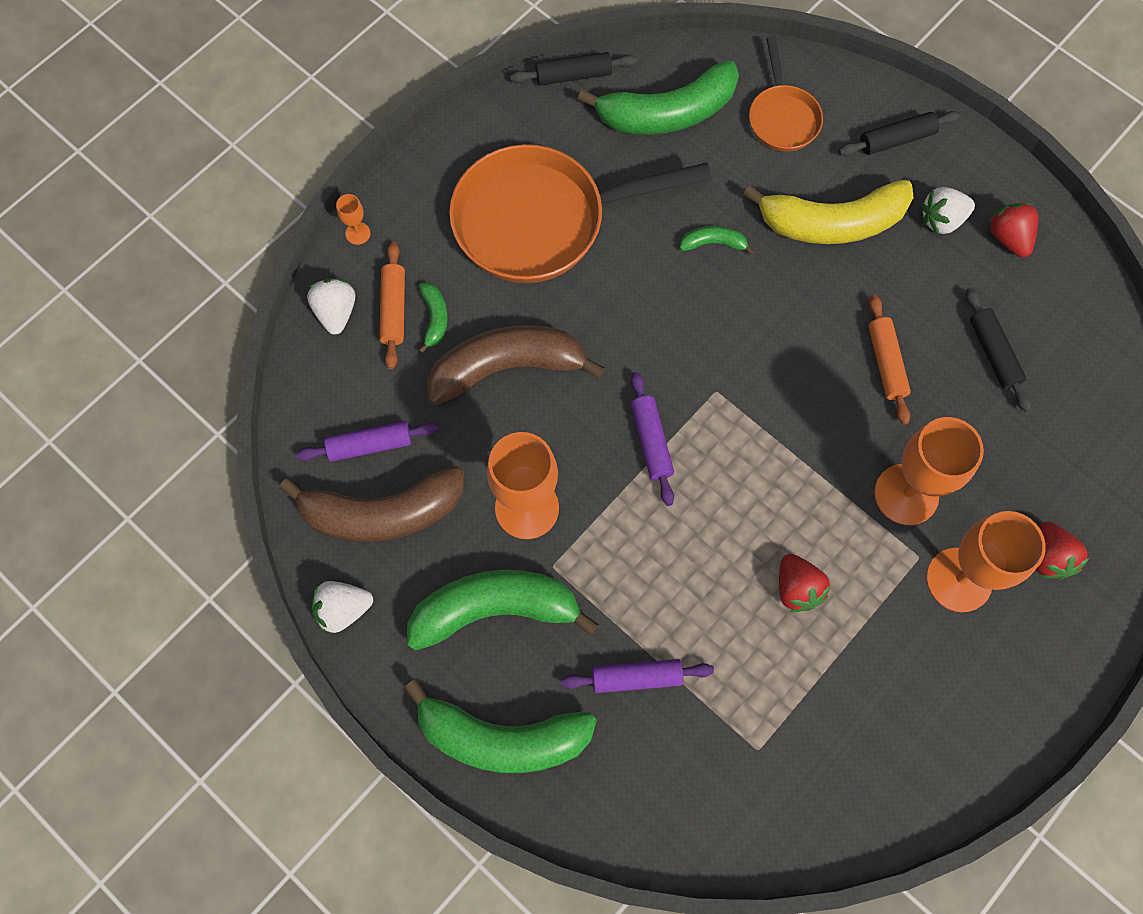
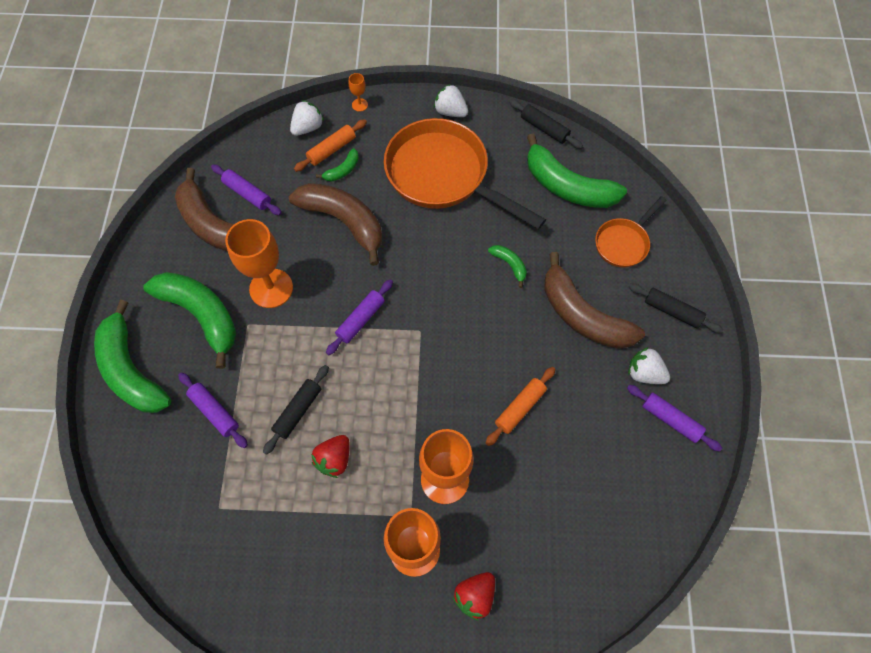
camera: 50 degrees right, 5 degrees down
white strawberry [312,581,373,633] -> white strawberry moved to [434,84,468,117]
yellow banana [743,180,914,244] -> brown banana [544,252,645,349]
black rolling pin [965,288,1031,412] -> black rolling pin moved to [263,365,329,455]
red strawberry [989,203,1038,258] -> purple rolling pin [627,385,722,452]

